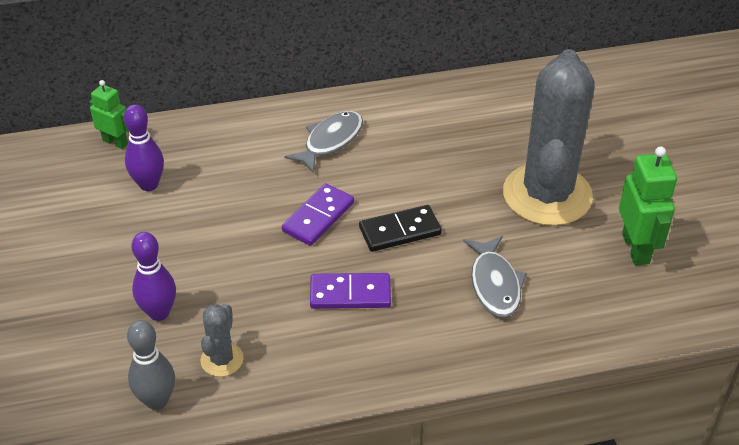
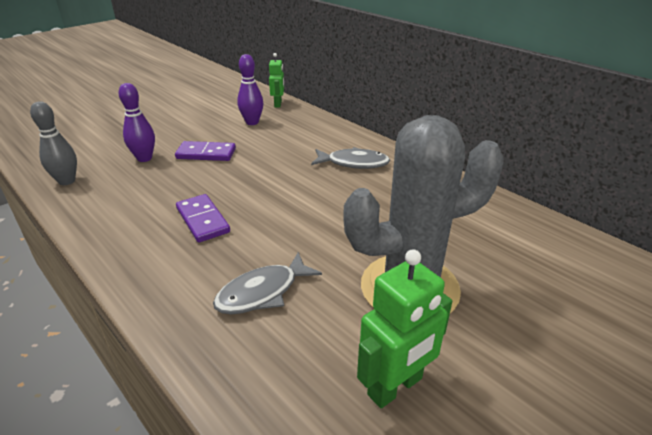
camera: 60 degrees right, 10 degrees down
grey cactus [200,304,244,377] -> none
purple domino [282,183,354,246] -> purple domino moved to [175,141,236,161]
black domino [359,205,442,252] -> none

